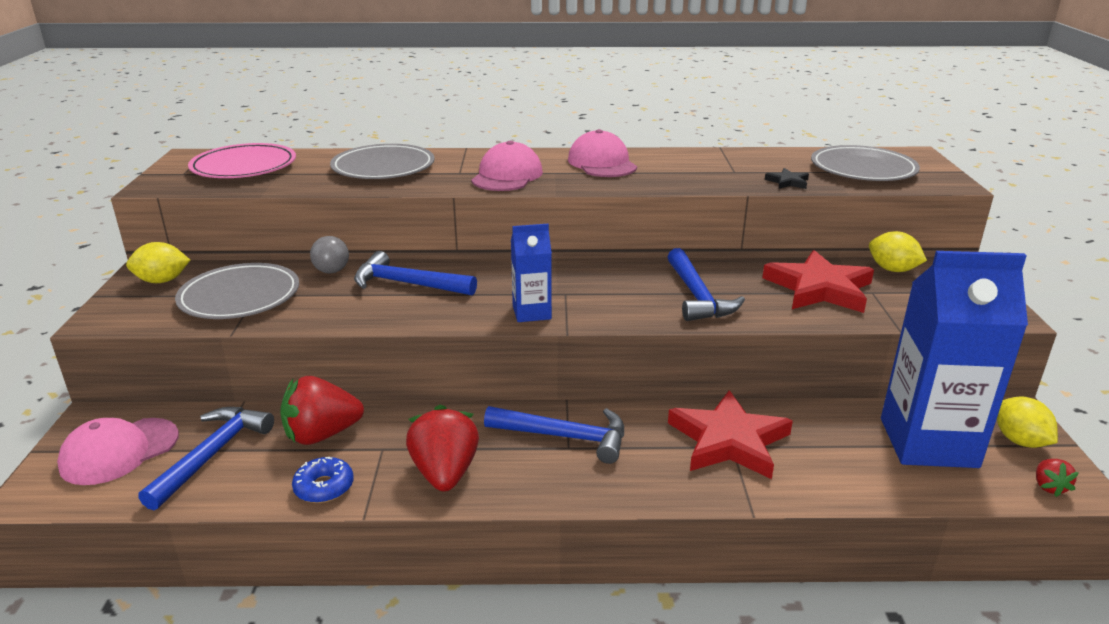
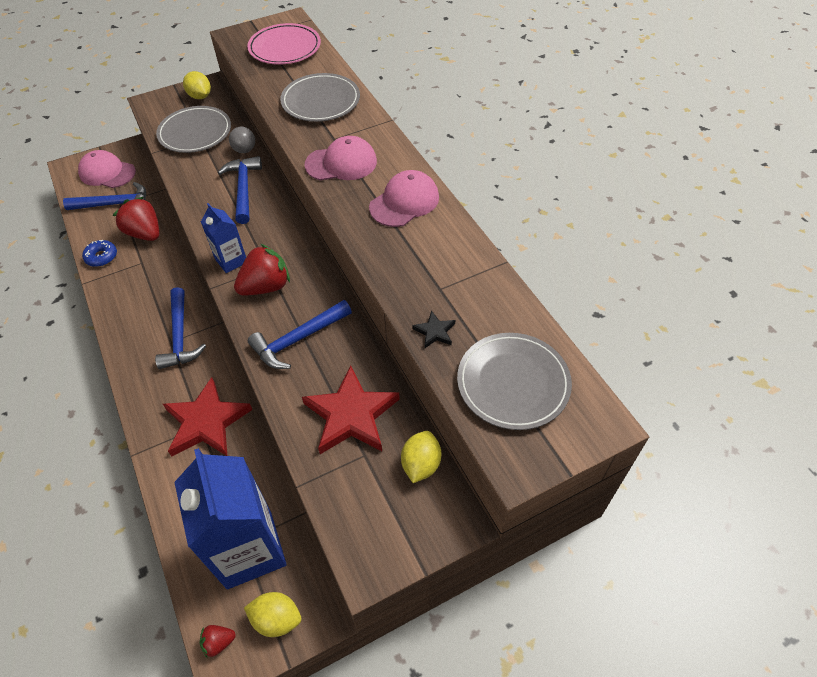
camera: 65 degrees right, 25 degrees up
red strawberry [406,405,479,491] -> red strawberry moved to [234,244,290,295]
yellow lemon [997,396,1058,448] -> yellow lemon turned 60 degrees clockwise [244,592,301,637]

